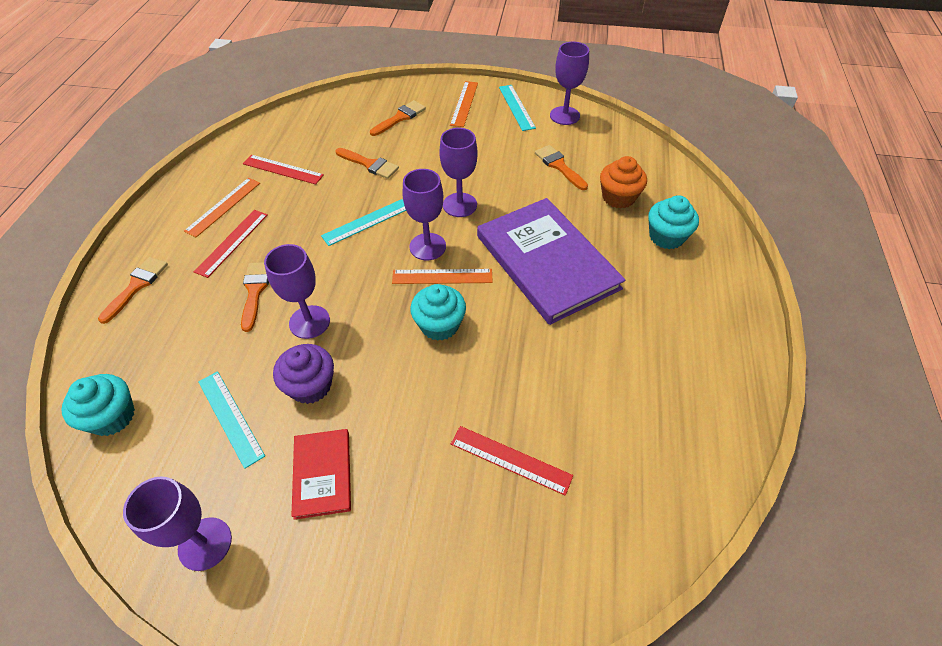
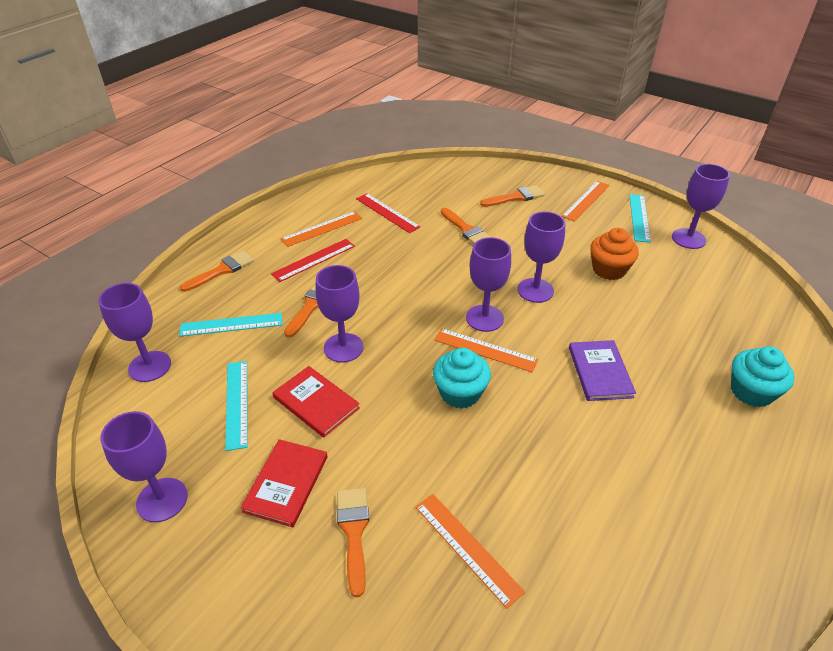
camera: 25 degrees right, 10 degrees down
turquoise cupcake [61,374,135,436] -> purple goblet [98,283,171,382]
purple cupcake [273,344,334,404] -> red book [272,366,360,438]
turquoise ruler [321,199,406,246] -> turquoise ruler moved to [179,313,282,337]
red ruler [451,426,573,496] -> orange ruler [415,494,525,609]
purple book [477,198,625,325] -> purple book [569,340,636,401], size x0.49
orange brush [535,145,588,190] -> orange brush moved to [337,488,369,597]
orange cupcake [600,156,647,209] -> orange cupcake moved to [590,228,639,280]

